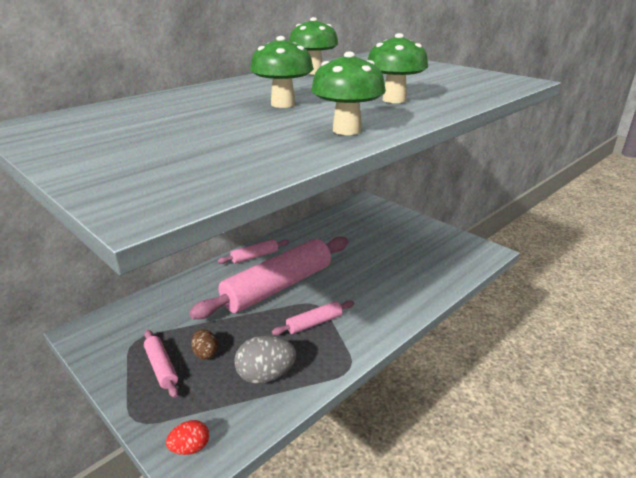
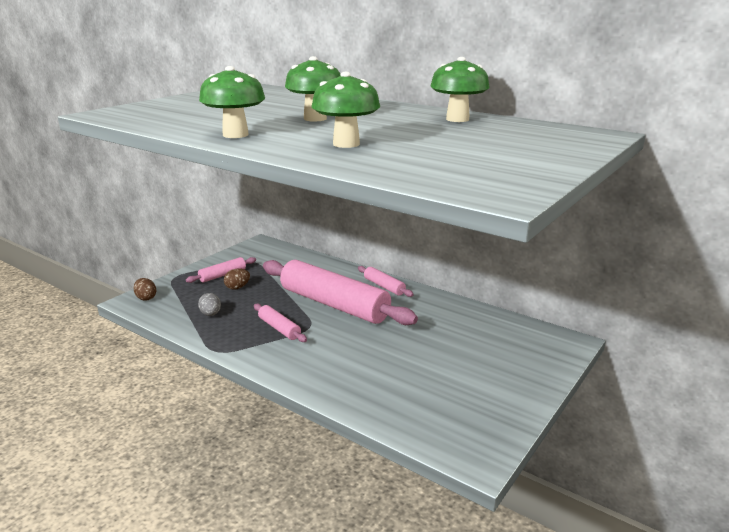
camera: 80 degrees right, 5 degrees down
red egg [166,420,209,455] -> brown egg [133,278,156,301]
grey egg [234,335,296,384] -> grey egg [198,293,221,316], size x0.59

